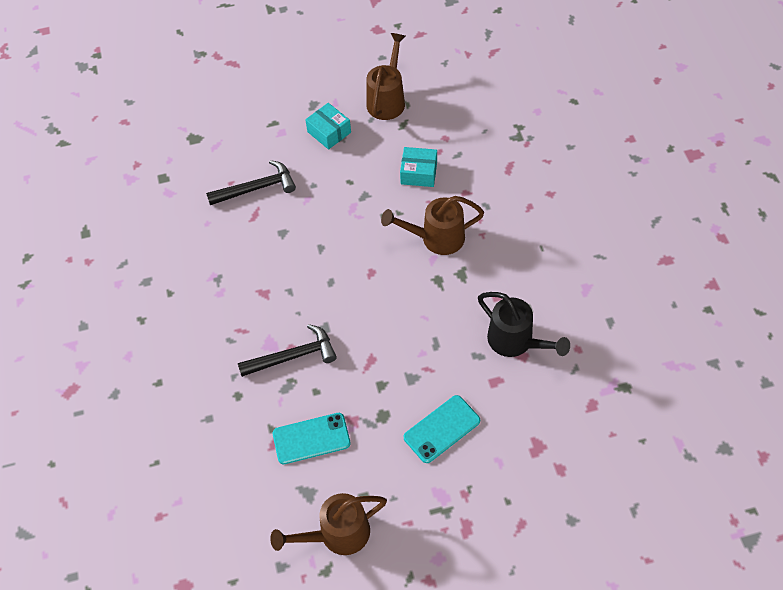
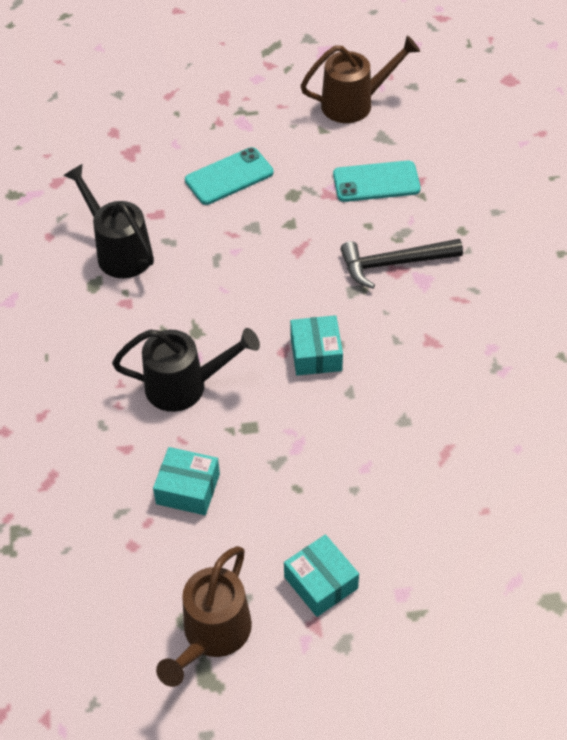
camera: 175 degrees left, 5 degrees down
black hammer [206,160,296,205] -> none
brown watering can [381,196,484,255] -> black watering can [112,328,260,412]
none -> turquoise box [290,315,343,376]

